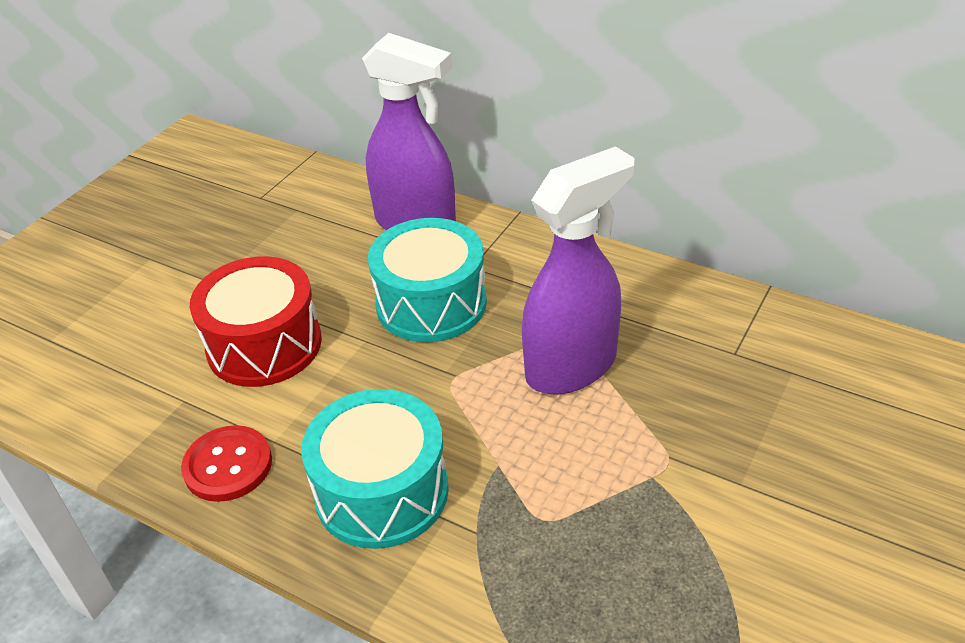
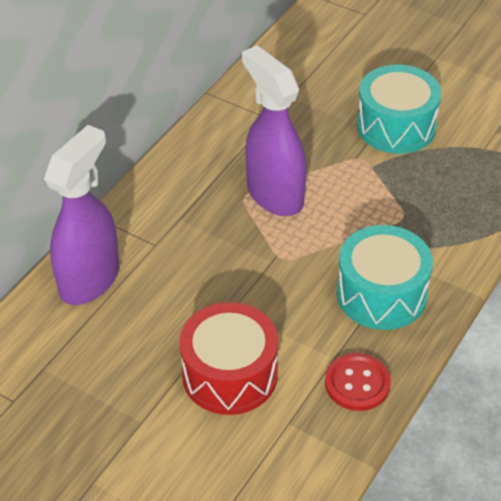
camera: 90 degrees left, 5 degrees up
turquoise drum [368,218,487,342] -> turquoise drum moved to [357,65,442,154]

